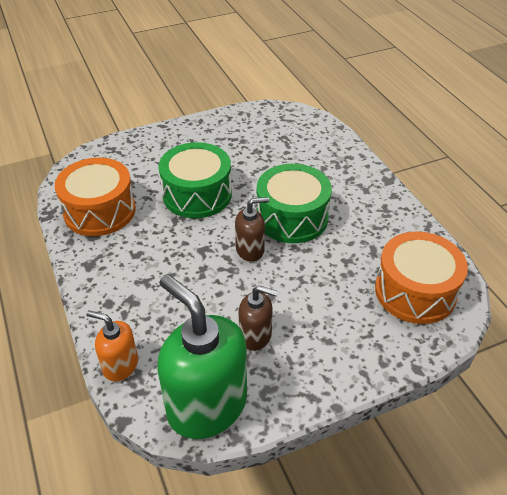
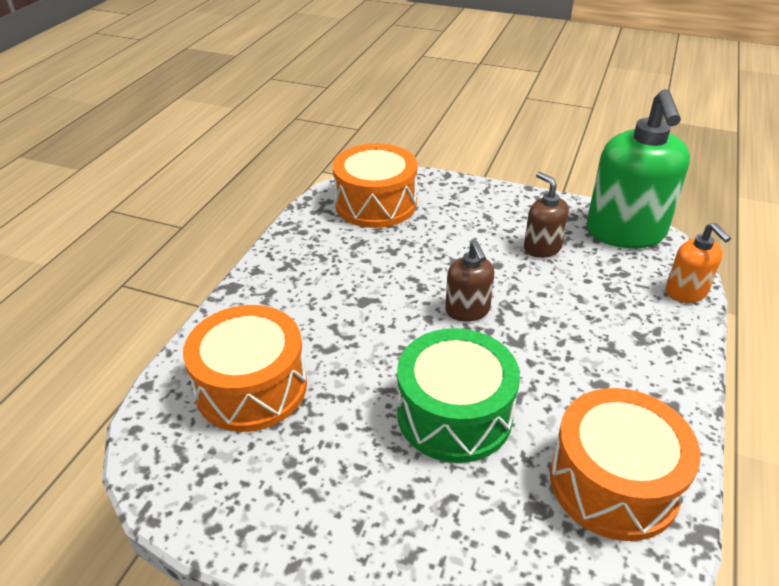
camera: 135 degrees left, 5 degrees down
brown soap dispenser [235,197,269,262] -> brown soap dispenser turned 135 degrees counterclockwise [445,241,494,322]
green drum [257,164,332,243] -> none
none -> orange drum [183,305,307,432]

